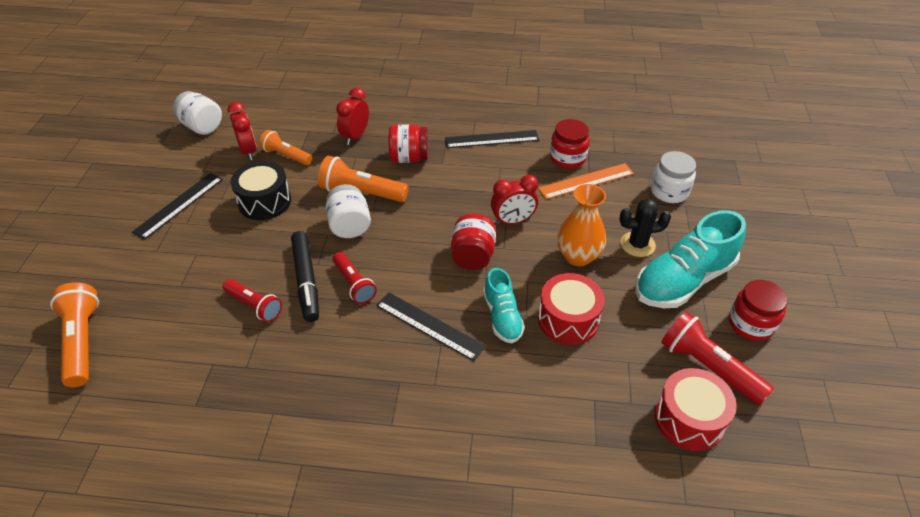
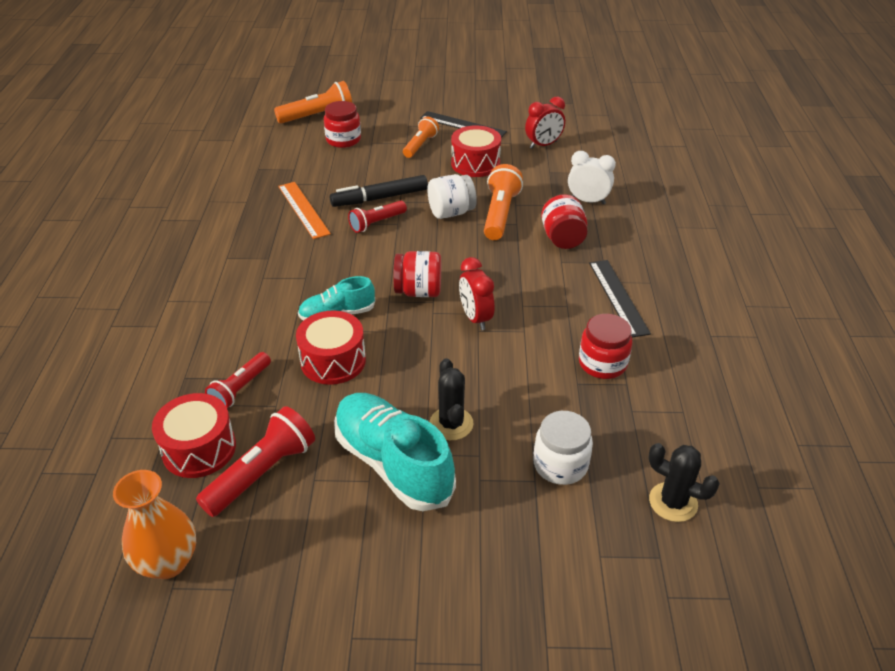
camera: 85 degrees right, 5 degrees down
white jar [173,91,222,135] -> none
red flashlight [223,279,282,322] -> red flashlight moved to [205,352,271,408]
black drum [231,161,291,220] -> red drum [451,125,501,177]
orange flashlight [259,130,312,165] -> orange flashlight moved to [403,117,439,158]
red clock [336,88,369,145] -> white clock [568,151,616,205]
black ruler [376,292,486,361] -> none
orange ruler [538,163,634,199] -> orange ruler moved to [278,182,331,239]
orange vase [557,184,606,266] -> orange vase moved to [113,470,196,579]
red jar [729,280,788,341] -> red jar moved to [324,101,361,148]
none -> black cactus [648,443,720,522]

